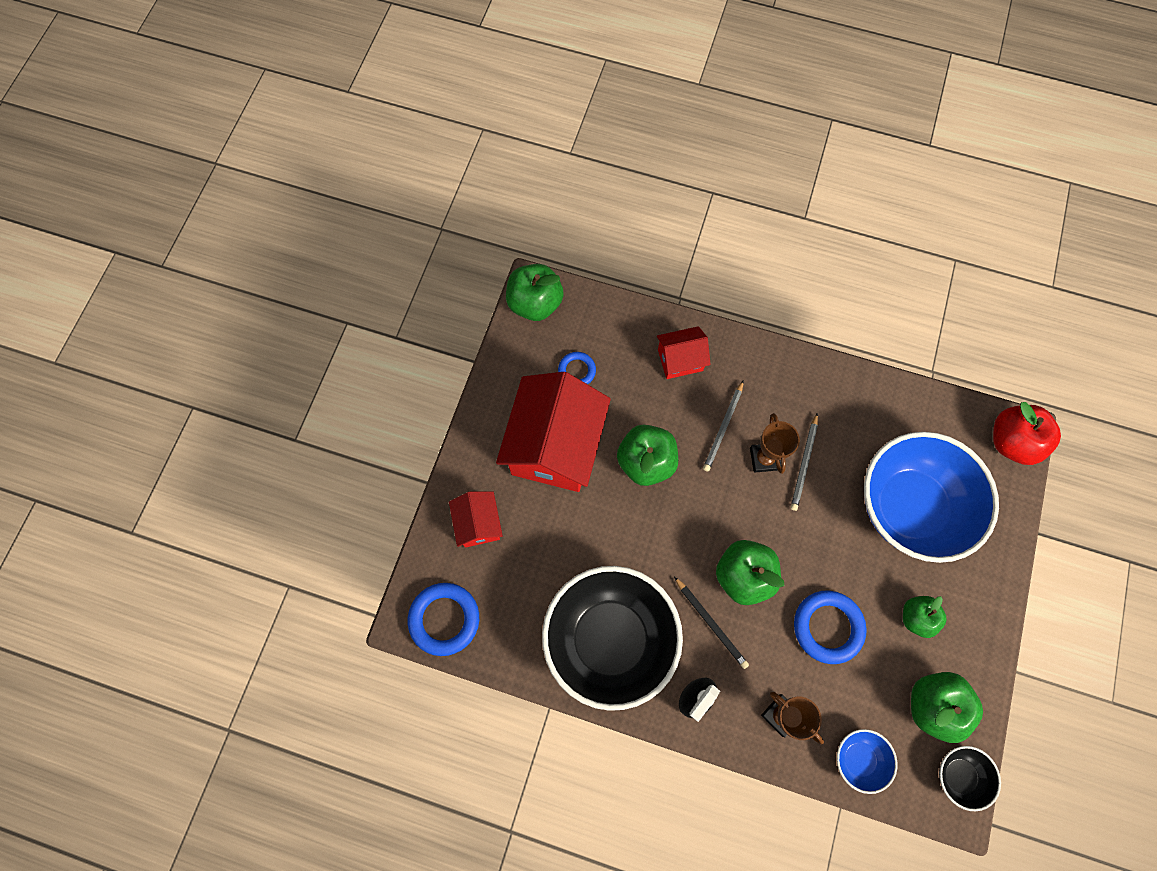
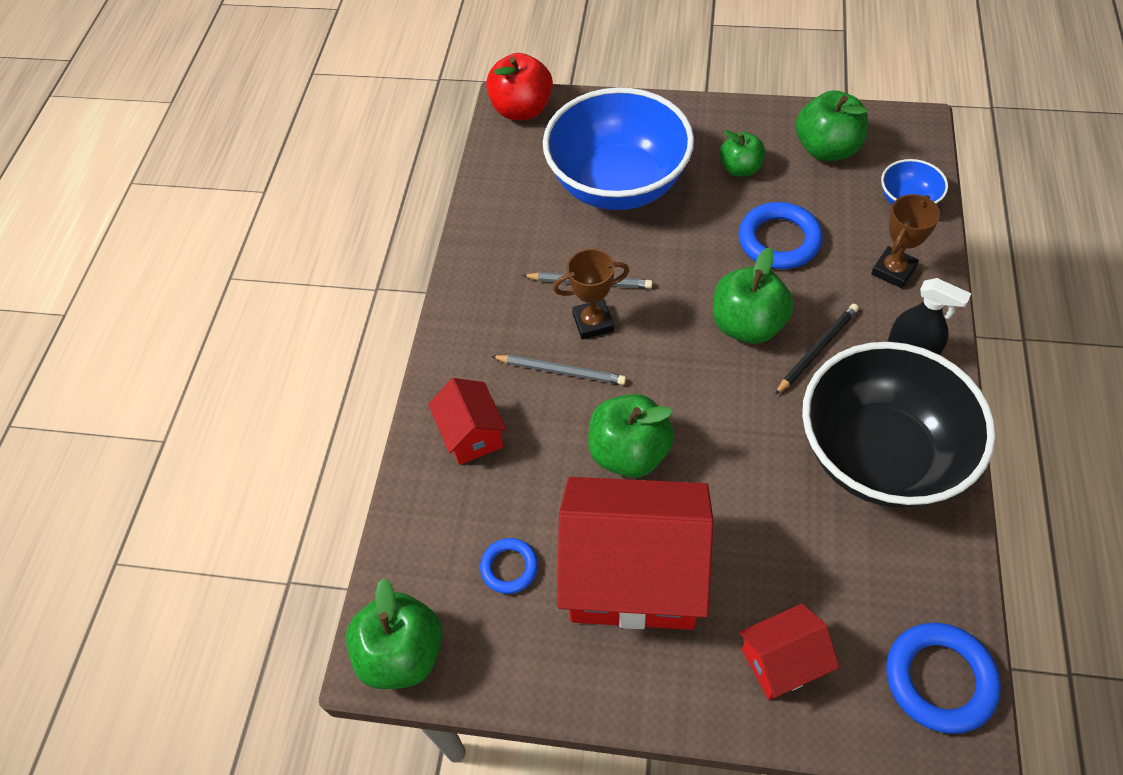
camera: 95 degrees left, 15 degrees down
black bowl [939,746,1001,811] -> none

